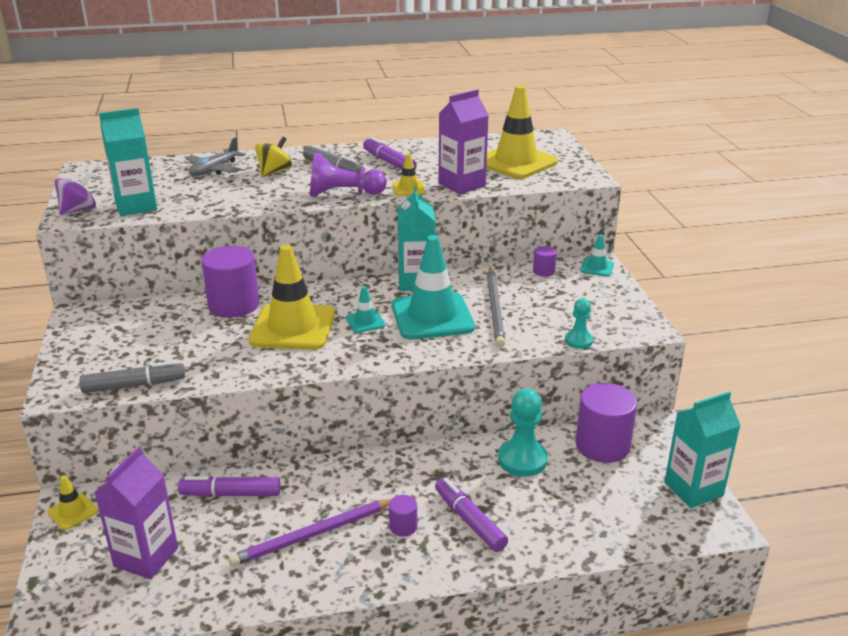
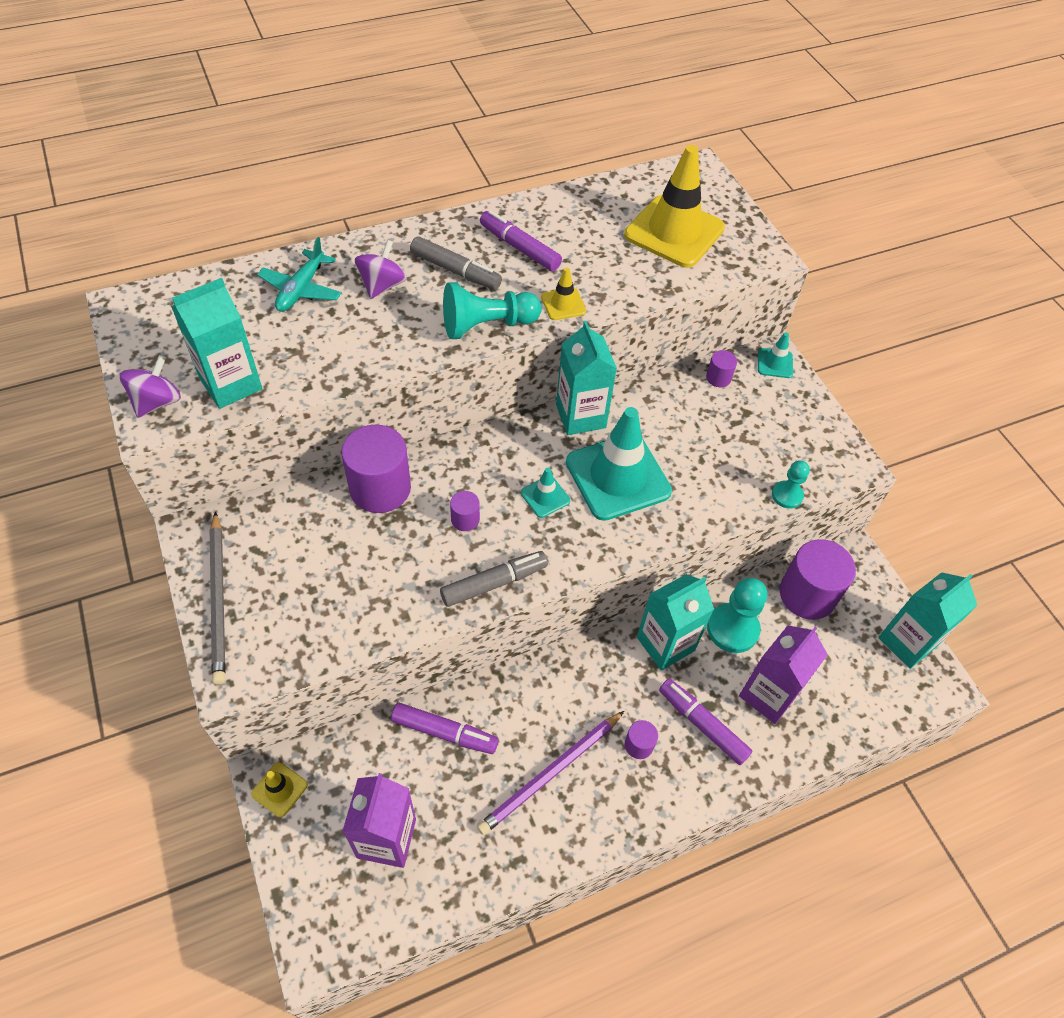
camera: 15 degrees left, 25 degrees up
grey marker [79,361,185,393] -> grey marker moved to [440,551,548,607]
purple marker [178,476,281,497] -> purple marker turned 150 degrees counterclockwise [391,703,499,754]
grey plane [186,137,246,176] -> turquoise plane [257,237,342,312]
yellow traffic cone [249,245,335,350] -> purple cylinder [450,491,480,531]
yellow spinning top [255,137,292,176] -> purple spinning top [355,240,407,299]
purple pawn [310,153,387,197] -> turquoise pawn [443,282,542,339]
purple carton [438,89,489,194] -> purple carton moved to [739,625,828,724]
grey pencil [487,267,505,347] -> grey pencil moved to [210,511,226,684]
none -> turquoise carton [637,574,714,670]

